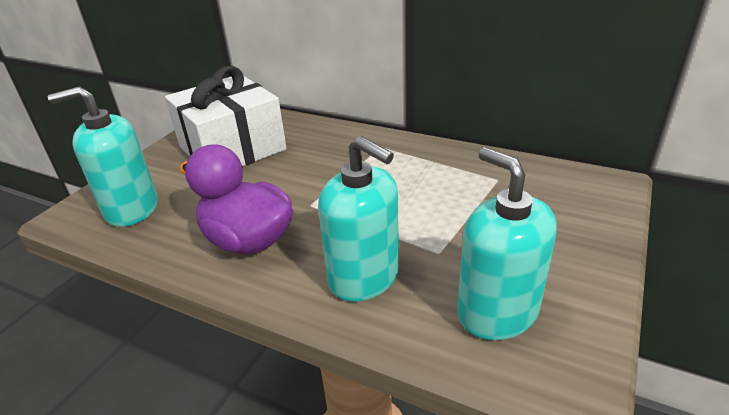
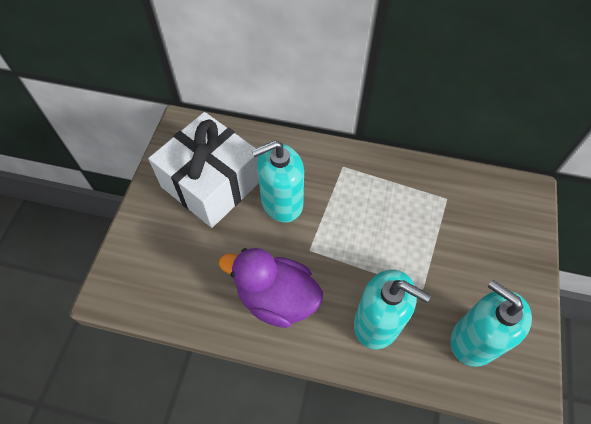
camera: 15 degrees left, 25 degrees up
turquoise soap dispenser [48,86,158,227] -> turquoise soap dispenser moved to [252,140,304,222]

